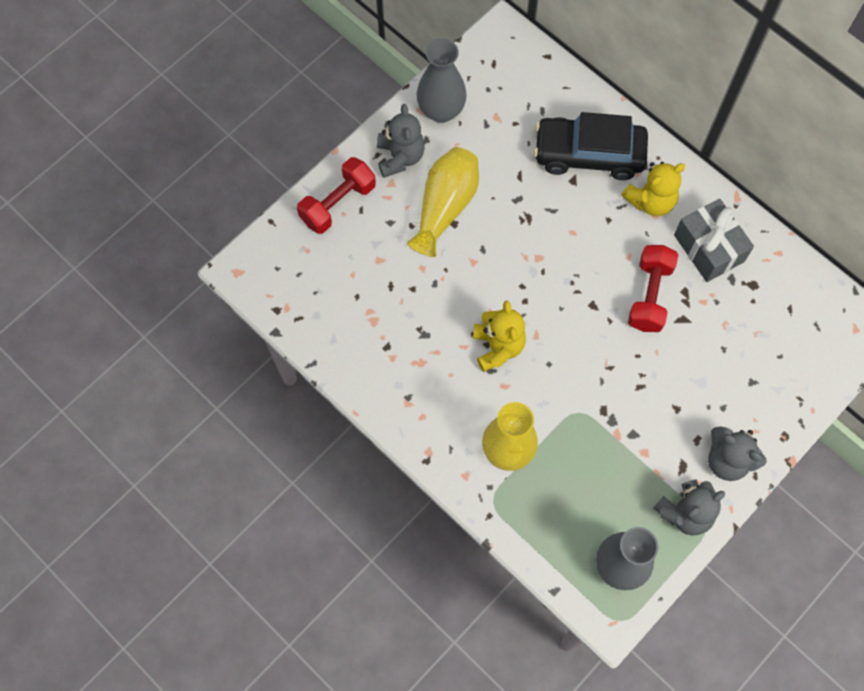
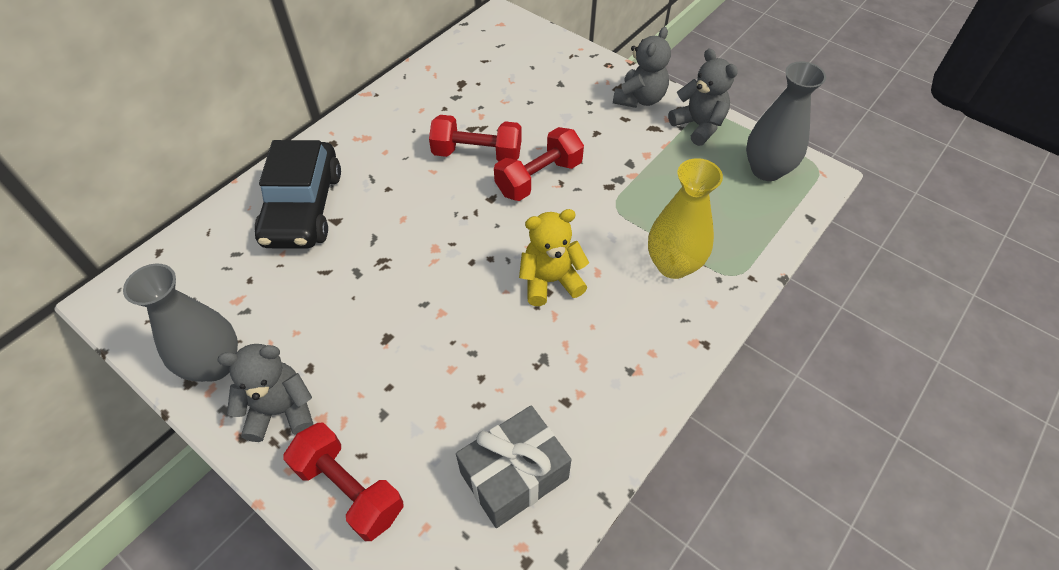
camera: 95 degrees left, 15 degrees down
yellow vase [407,147,479,257] -> none
yellow teddy bear [622,162,685,216] -> none
grey gift [674,199,754,282] -> grey gift moved to [456,405,572,528]
none -> red dumbbell [494,127,584,201]

